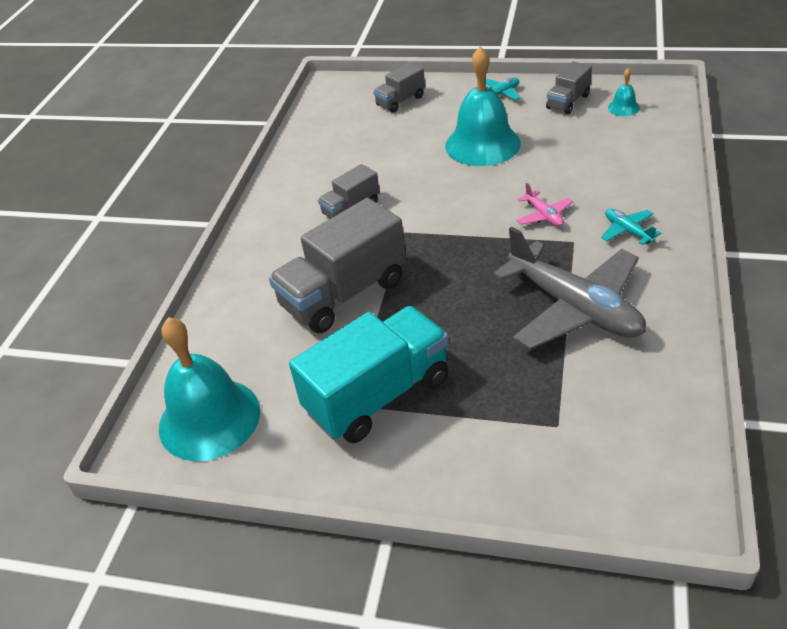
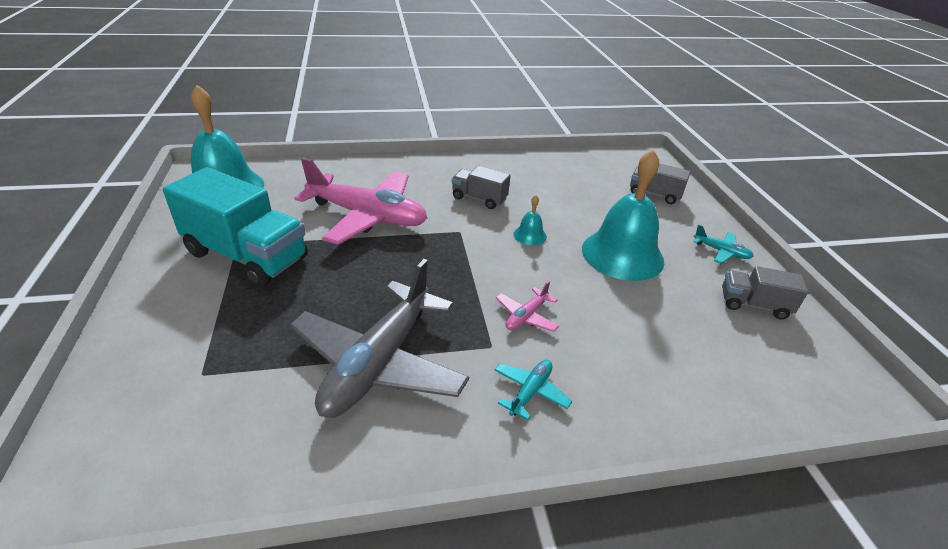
camera: 60 degrees right, 5 degrees down
grey truck [269,198,406,333] -> pink plane [294,158,427,245]
turquoise bell [608,68,640,116] -> turquoise bell moved to [513,195,547,245]

